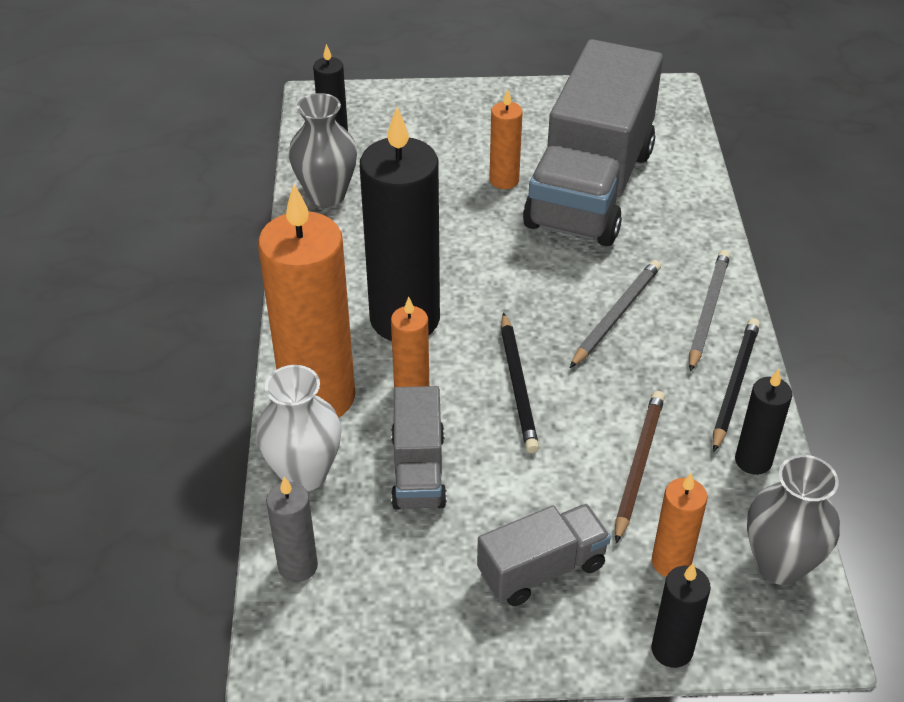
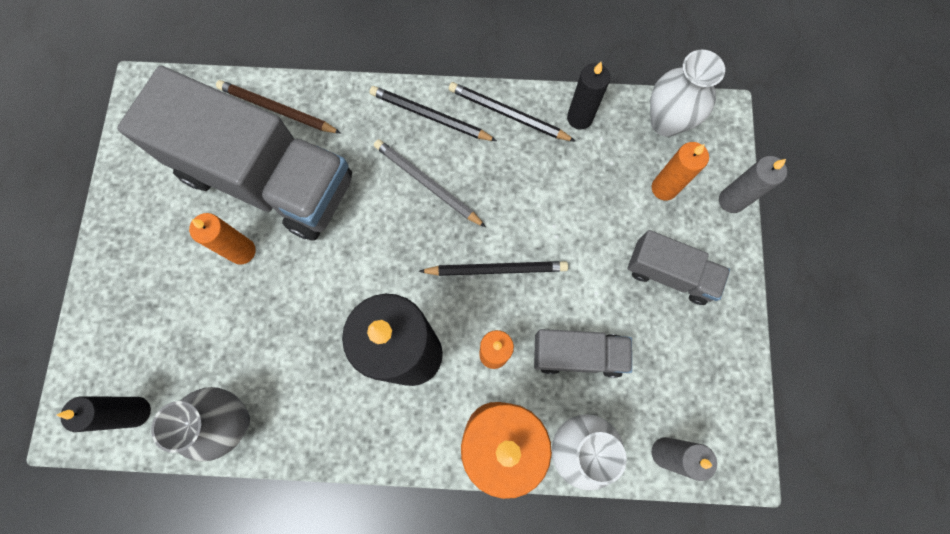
camera: 85 degrees left, 30 degrees up
grey truck [477,504,611,606] -> grey truck turned 135 degrees clockwise [627,230,730,305]
brown pencil [615,391,665,543] -> brown pencil moved to [216,80,341,133]
black candle [651,563,711,668] -> grey candle [719,156,787,213]
grey pencil [689,250,730,372] -> black pencil [370,86,497,141]
grey vase [747,455,840,585] -> white vase [650,50,725,137]

